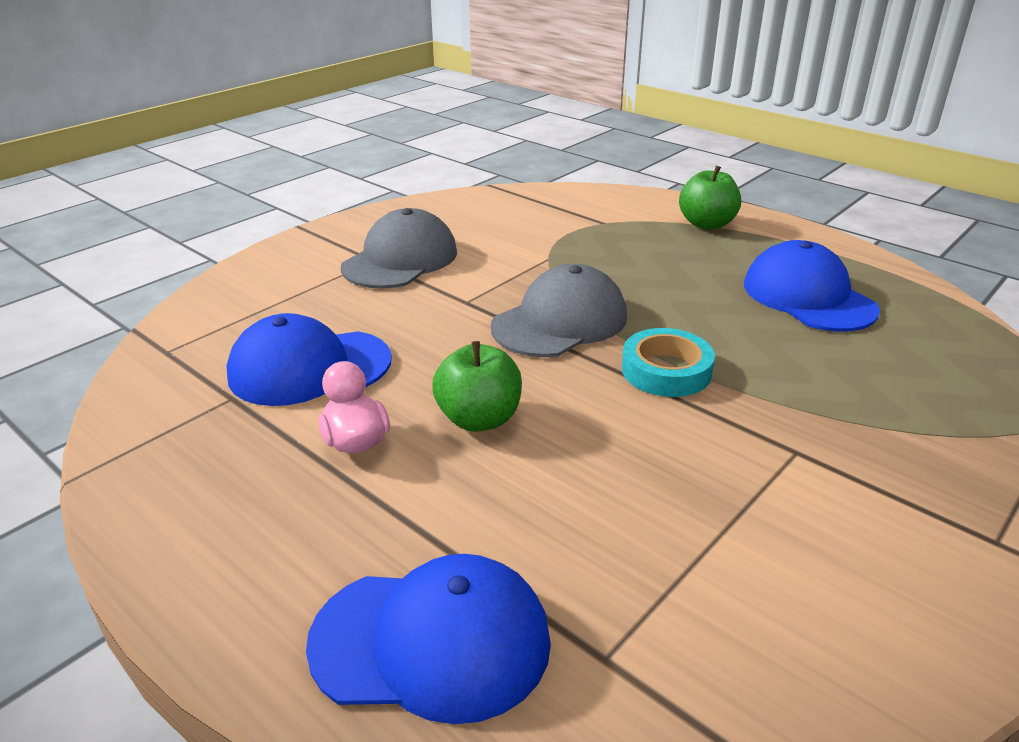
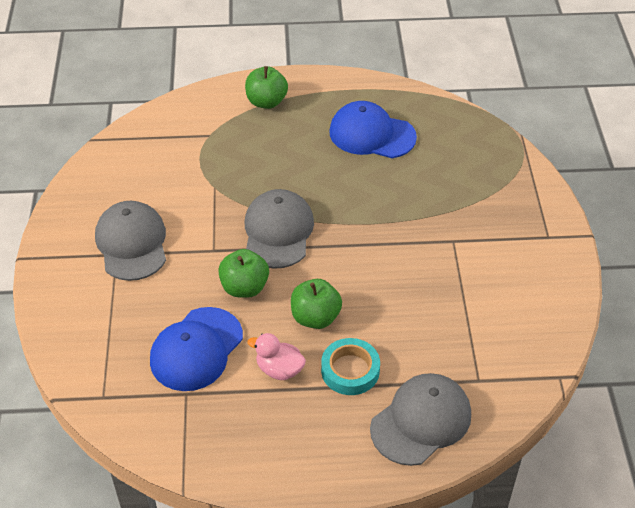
camera: 45 degrees left, 15 degrees up
blue cap [306,554,551,724] -> grey cap [370,373,471,466]
turquoise tape [622,328,715,397] -> turquoise tape moved to [321,338,380,395]
none -> green apple [218,249,269,298]

